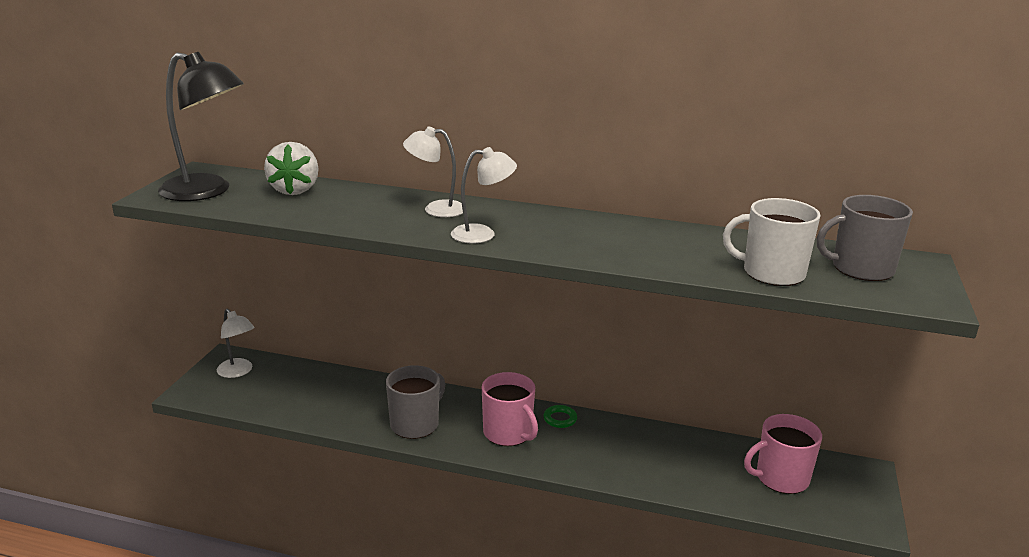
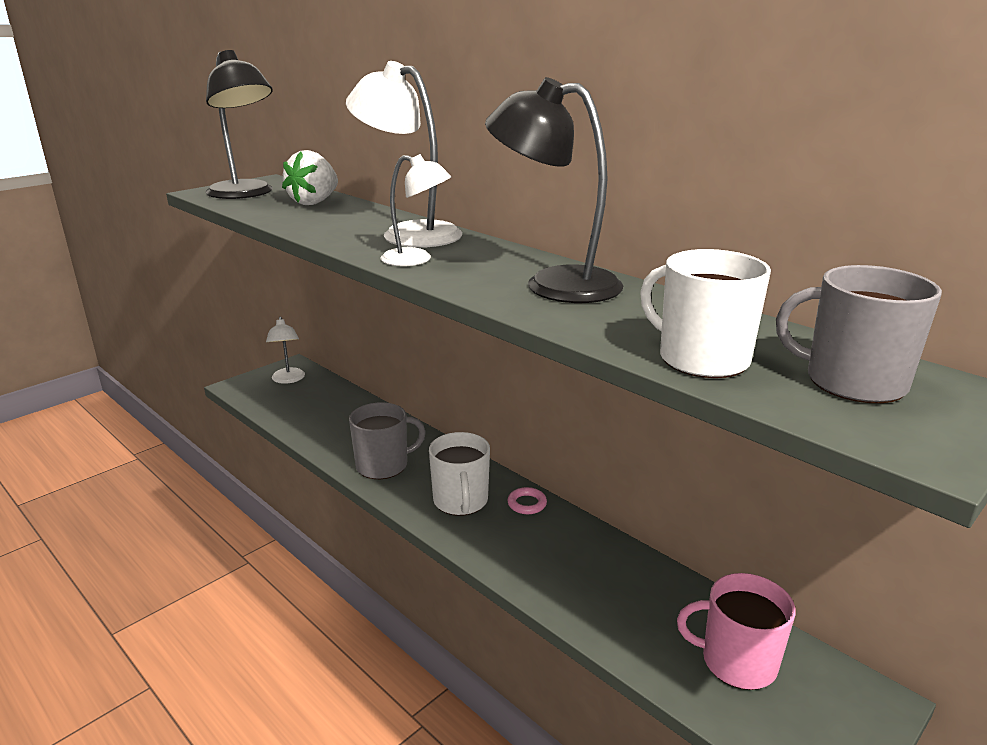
camera: 30 degrees right, 0 degrees up
white lamp [403,126,463,217] -> white lamp [346,61,462,248], size x1.70
pink mug [482,372,538,446] -> white mug [429,432,490,516]
green ring [544,405,577,428] -> pink ring [508,487,547,514]
none -> black lamp [485,77,623,303]

